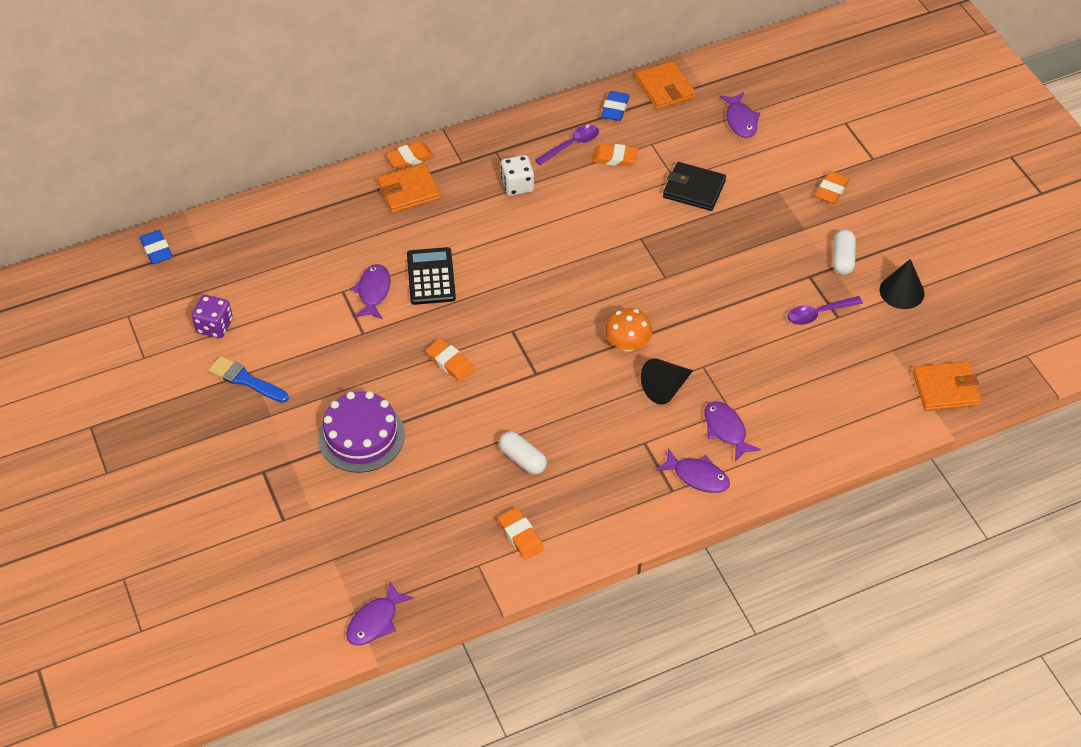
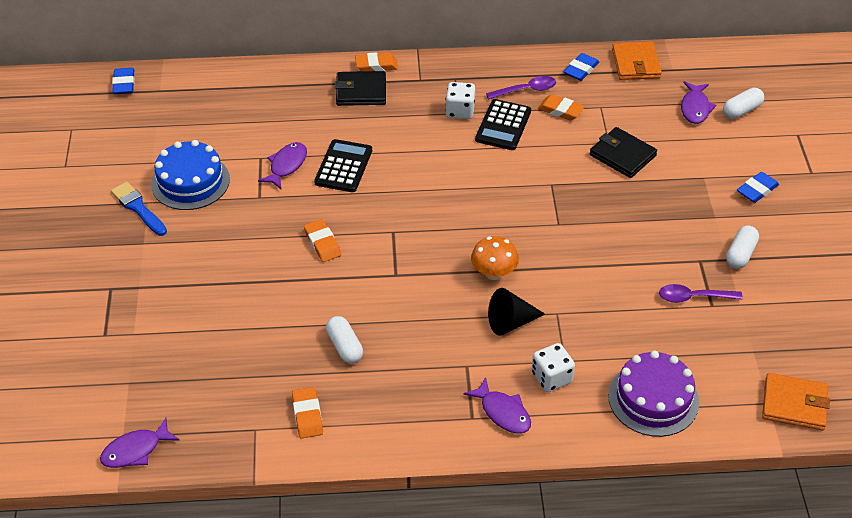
camera: 20 degrees right, 5 degrees down
purple dice [192,295,233,338] -> none
purple cake [318,391,405,473] -> purple cake moved to [608,351,699,437]
orange wallet [377,163,441,213] -> black wallet [335,71,386,106]
purple fish [704,401,761,462] -> white dice [532,343,575,392]
orange eraser [815,171,849,204] -> blue eraser [737,172,779,203]
black cone [880,259,925,309] -> none
none -> blue cake [151,140,230,210]
none -> black calculator [475,99,531,150]
none -> white capsule [723,88,764,119]

